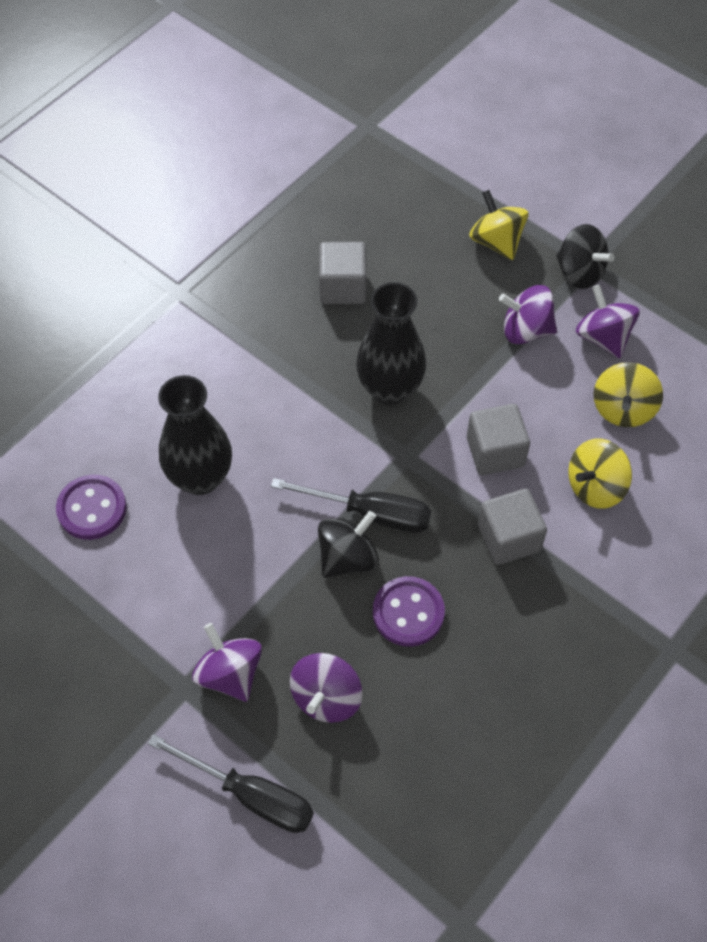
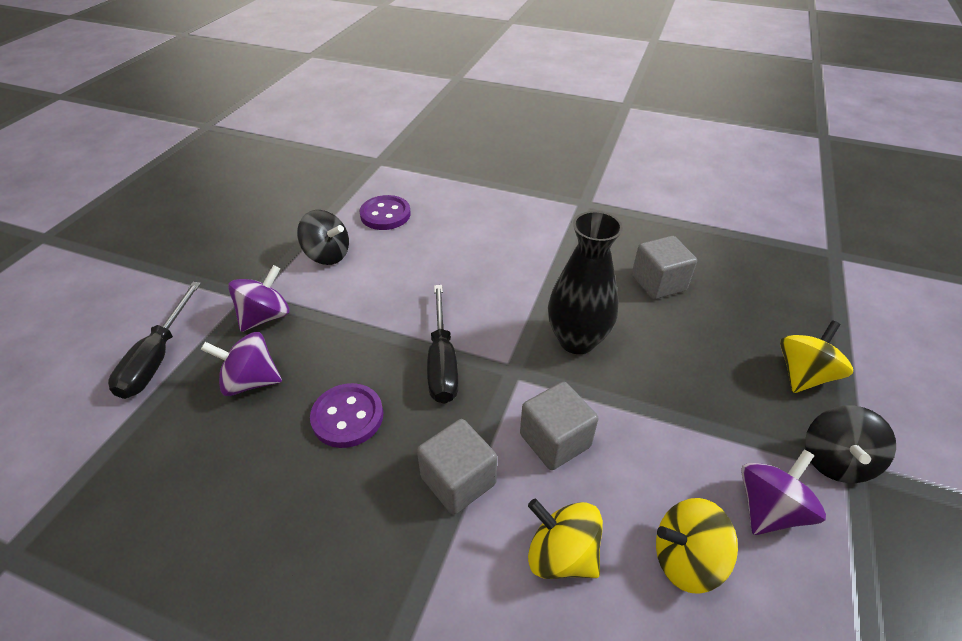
camera: 70 degrees right, 15 degrees down
black vase [158,375,232,495] -> none
black spinning top [318,511,379,578] -> black spinning top moved to [297,210,349,265]
purple spinning top [499,285,557,344] -> none

